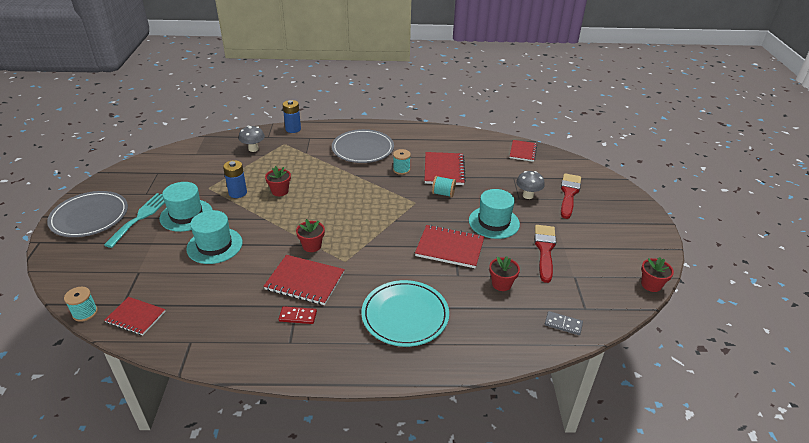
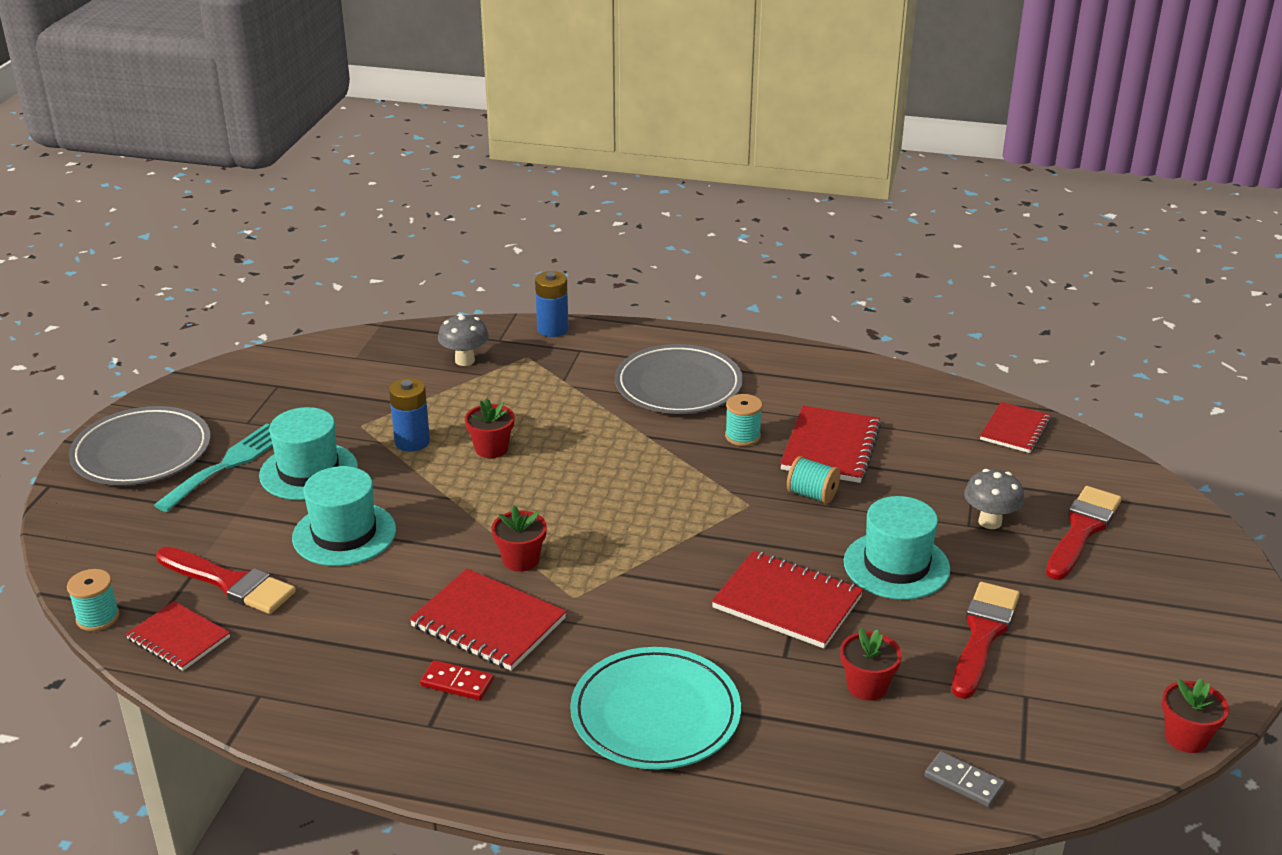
camera: 15 degrees right, 5 degrees down
none -> red brush [156,547,296,614]

